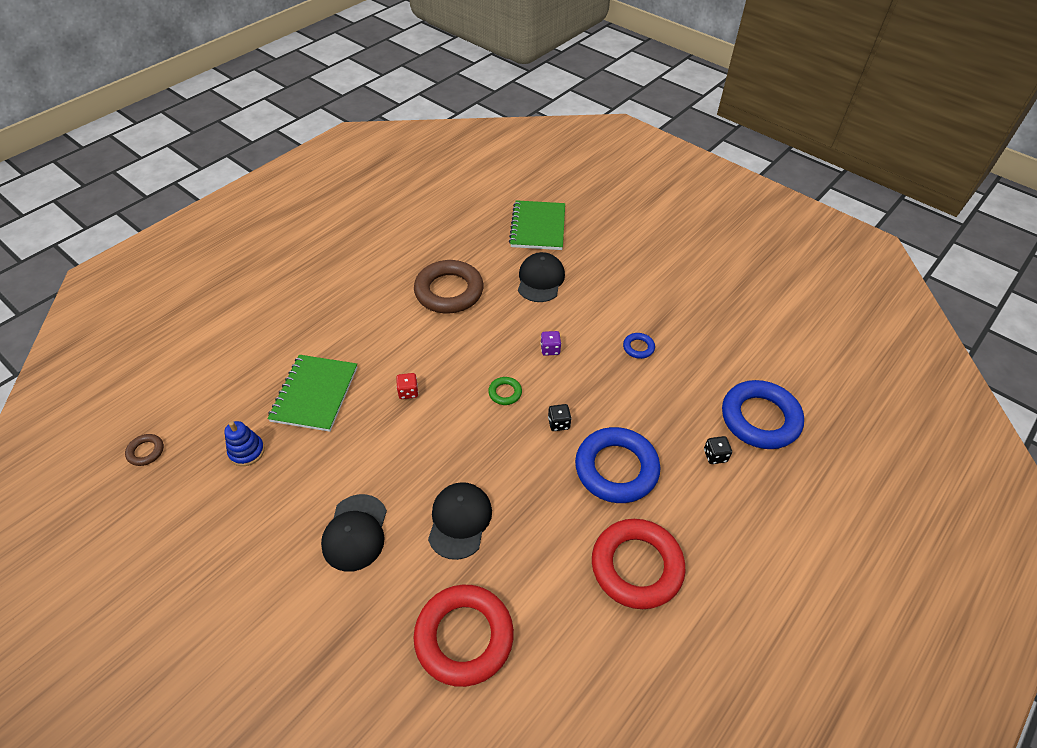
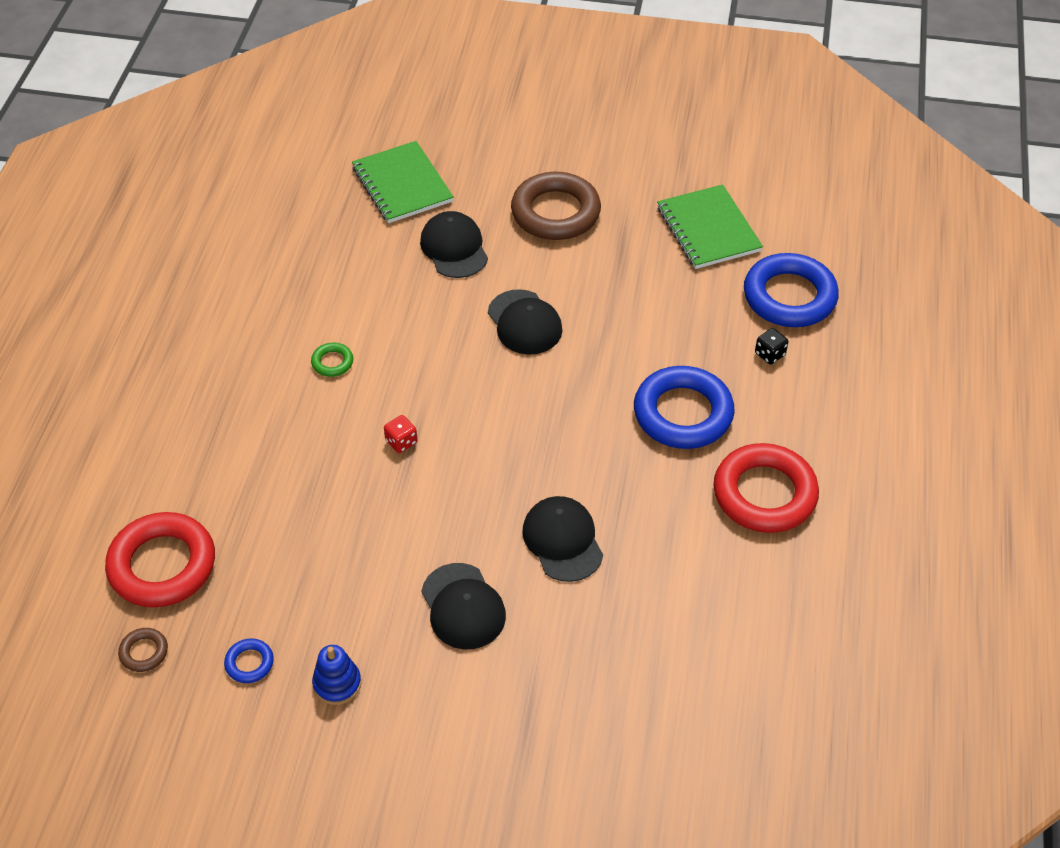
camera: 30 degrees left, 0 degrees up
blue stacking toy [224,421,265,466] -> blue stacking toy moved to [312,645,361,705]
green notebook [267,355,357,432] -> green notebook moved to [657,184,763,269]
red ring [413,585,514,687] -> red ring moved to [105,512,215,608]
brown ring [414,260,484,313] -> brown ring moved to [511,172,601,240]
green ring [488,377,522,405] -> green ring moved to [311,343,353,377]
purple dice [541,331,561,356] -> black cap [488,289,563,355]
black dice [548,404,571,431] -> none
blue ring [623,333,655,359] -> blue ring moved to [224,638,274,683]

